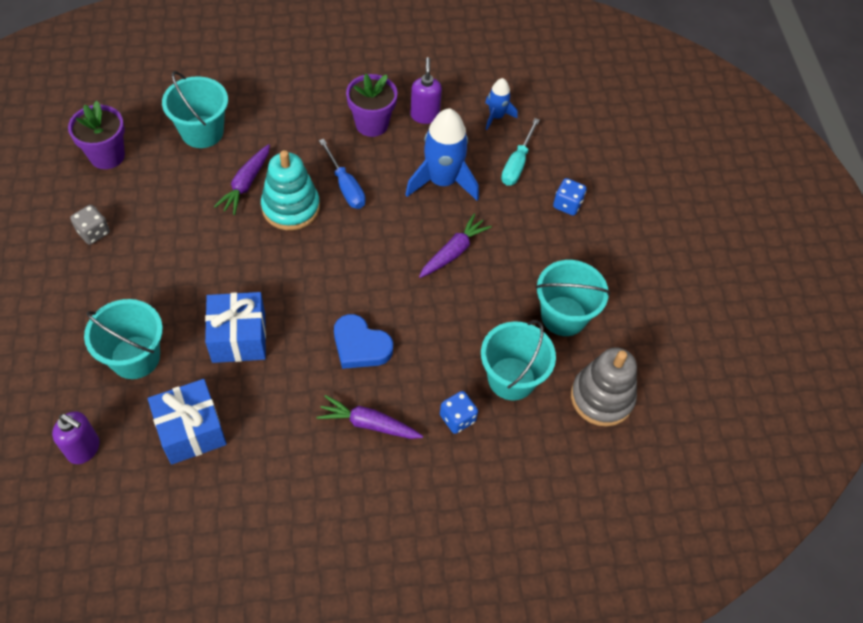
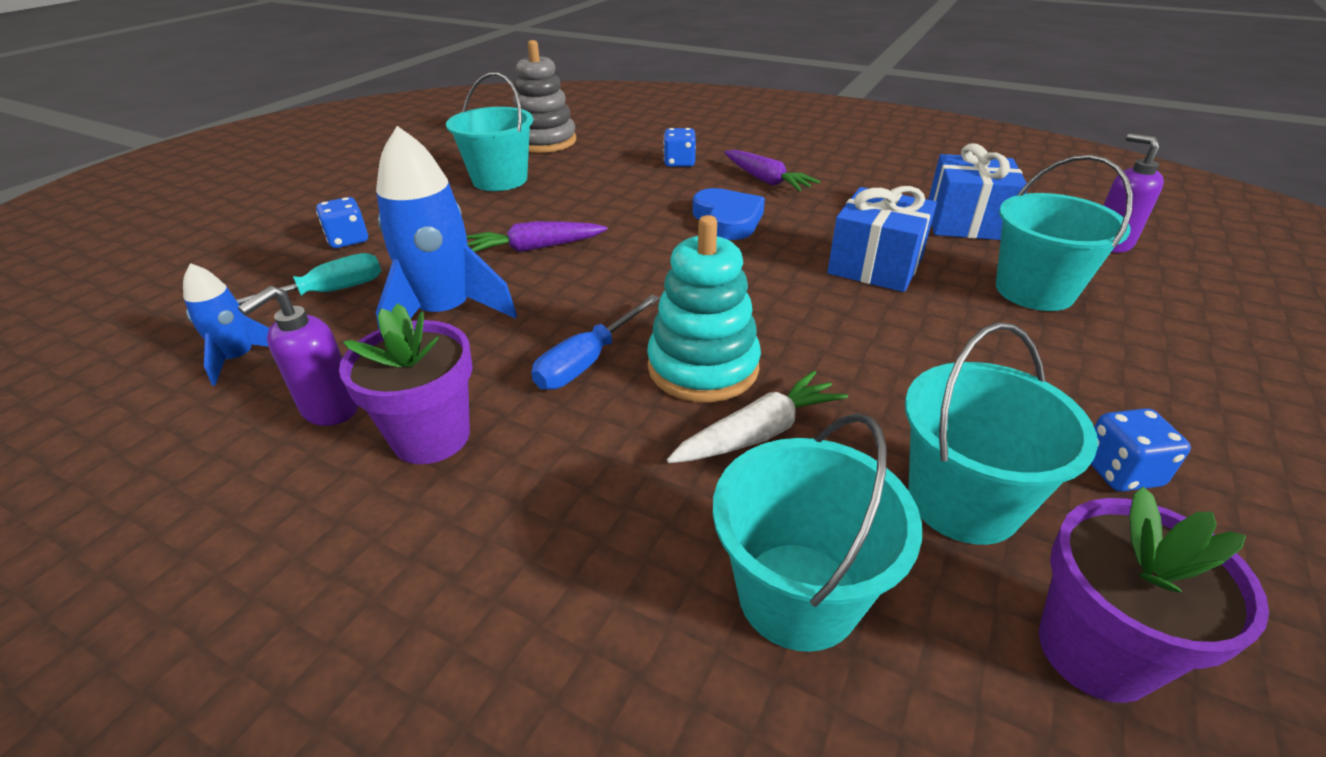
camera: 140 degrees left, 20 degrees down
grey dice [70,205,110,245] -> blue dice [1091,408,1191,492]
purple carrot [214,144,270,215] -> white carrot [667,371,848,463]
blue screwdriver [319,139,365,209] -> blue screwdriver turned 150 degrees counterclockwise [531,295,660,390]
turquoise bucket [481,320,556,400] -> turquoise bucket moved to [905,322,1098,545]

